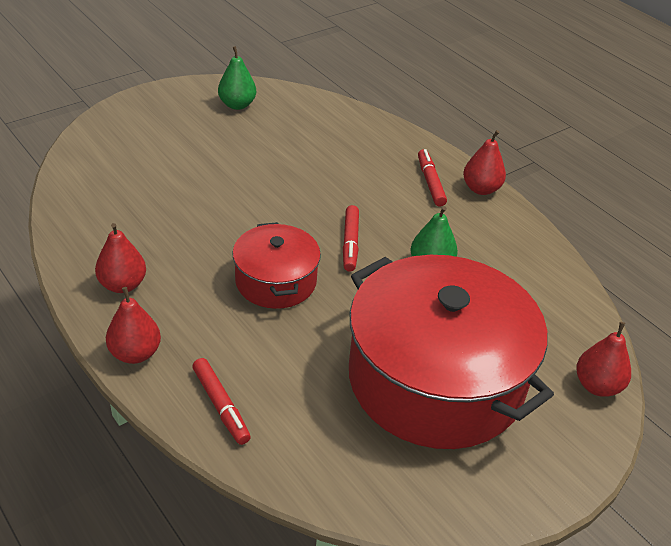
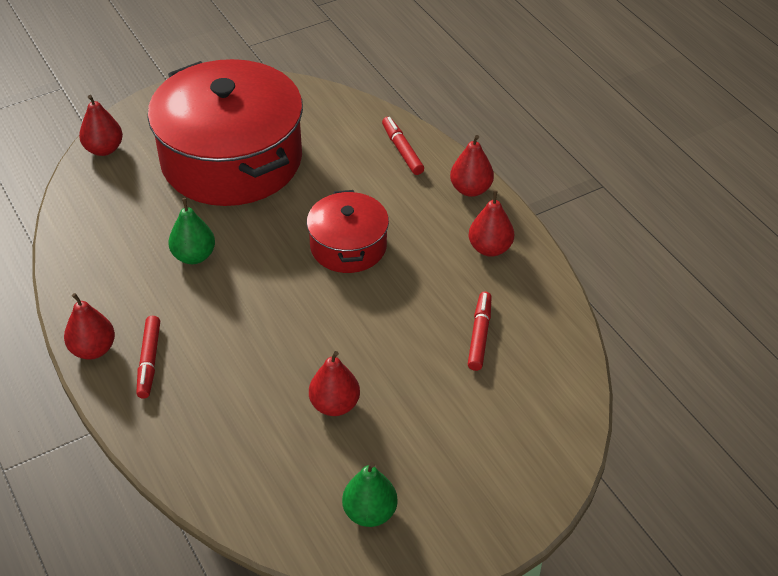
camera: 170 degrees left, 5 degrees up
red marker [343,205,359,272] -> red marker moved to [468,292,492,371]
none -> red pear [309,351,360,416]

